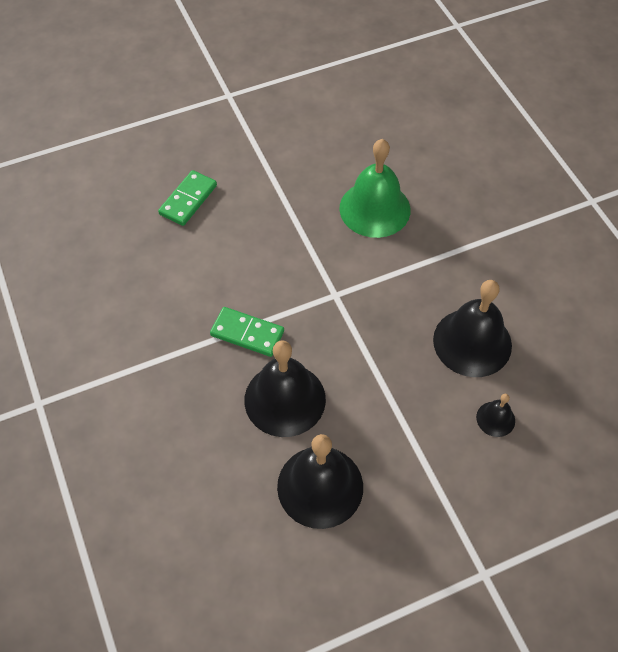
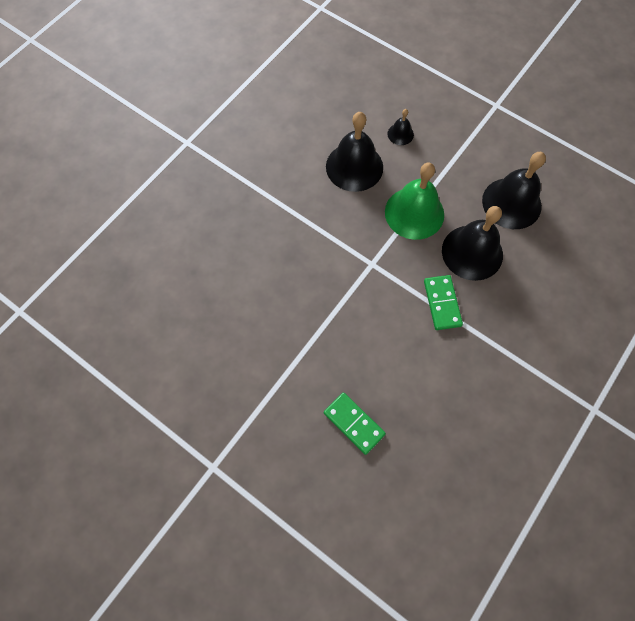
camera: 120 degrees left, 10 degrees up
green domino [158,170,217,226] -> green domino turned 45 degrees clockwise [324,393,386,455]
green bell [339,139,411,238] -> green bell moved to [385,163,444,240]

